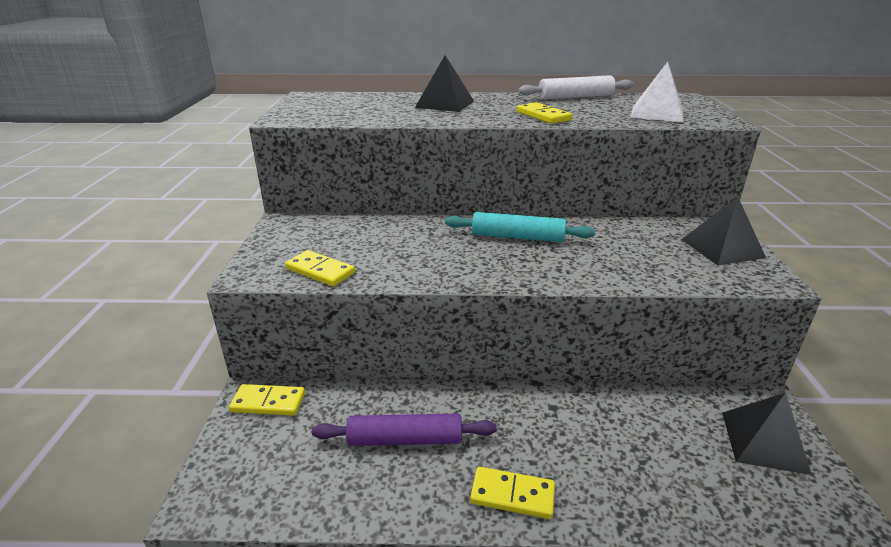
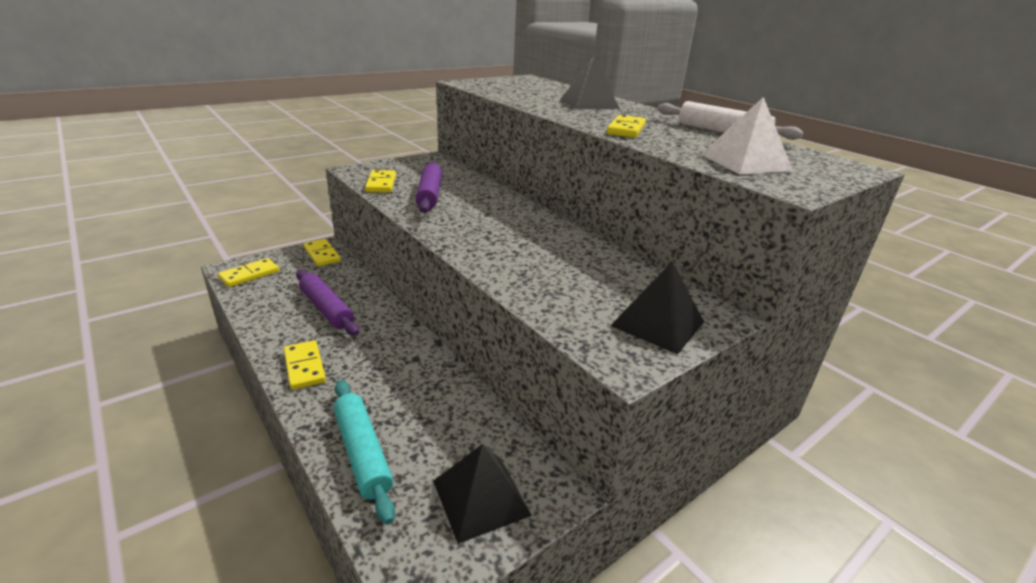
camera: 50 degrees right, 0 degrees up
turquoise rolling pin [445,212,595,242] -> turquoise rolling pin moved to [333,380,395,525]
none -> yellow domino [218,258,279,287]
none -> purple rolling pin [415,162,442,213]

